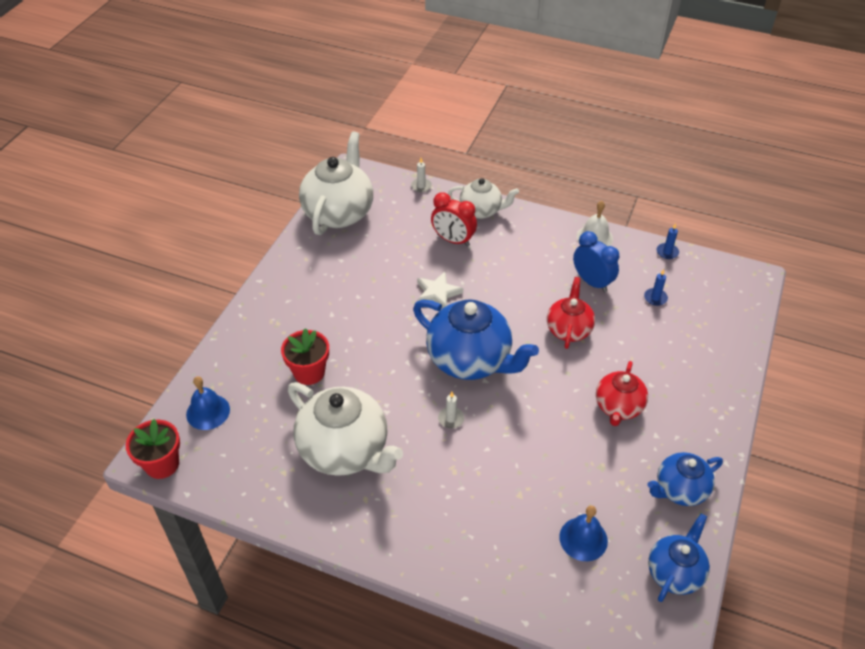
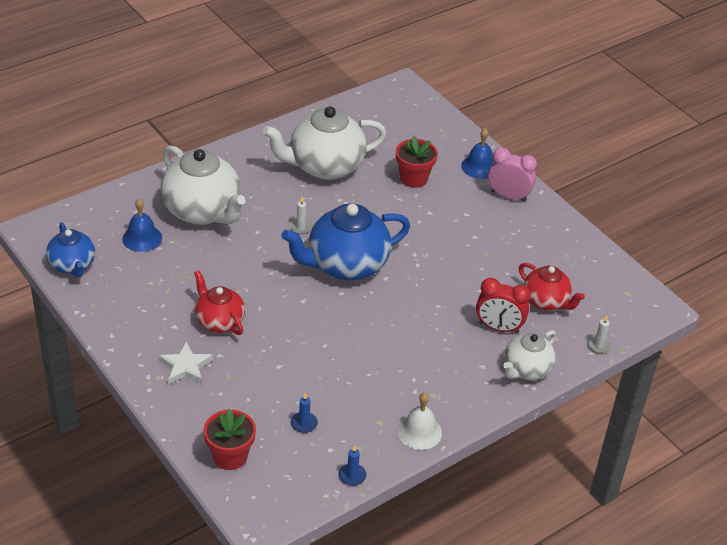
camera: 120 degrees right, 5 degrees down
red flower pot [126,419,180,479] -> red flower pot moved to [203,409,256,470]
blue bell [186,376,230,430] -> blue bell moved to [461,129,494,179]
white teapot [299,131,373,235] -> white teapot moved to [161,145,246,225]
white star [417,272,463,308] -> white star moved to [158,341,213,384]
red clock [431,192,477,246] -> red clock turned 135 degrees counterclockwise [476,278,531,333]
red teapot [547,277,595,349] -> red teapot moved to [519,263,585,310]
blue clock [573,231,619,292] -> none
blue teapot [648,452,723,506] -> none
none -> pink clock [488,148,537,202]

